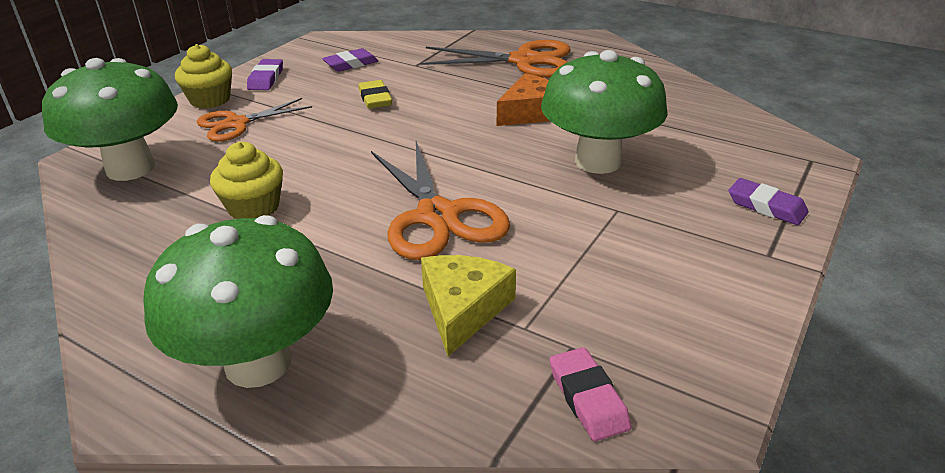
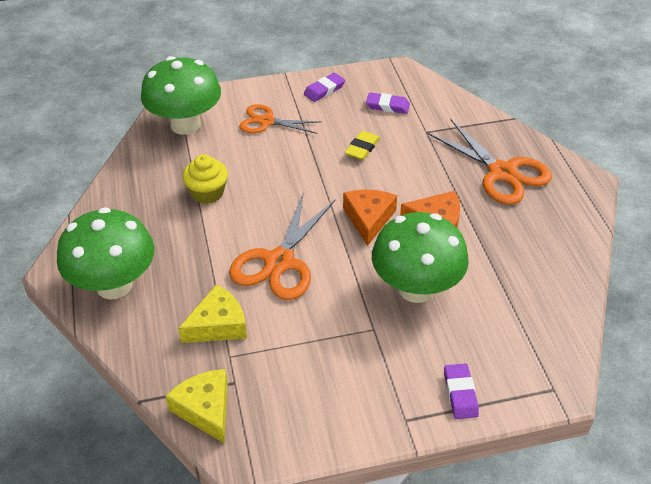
camera: 45 degrees right, 10 degrees up
yellow cupcake [175,44,232,109] -> none
pink eraser [550,347,631,441] -> yellow cheese [165,369,228,444]
none -> orange cheese [343,189,397,246]

